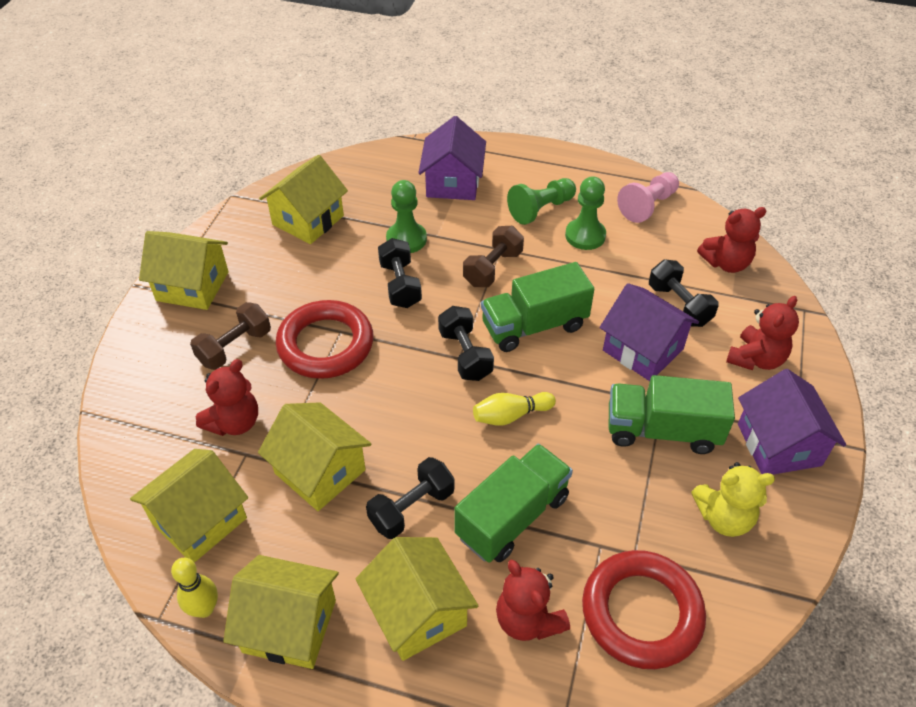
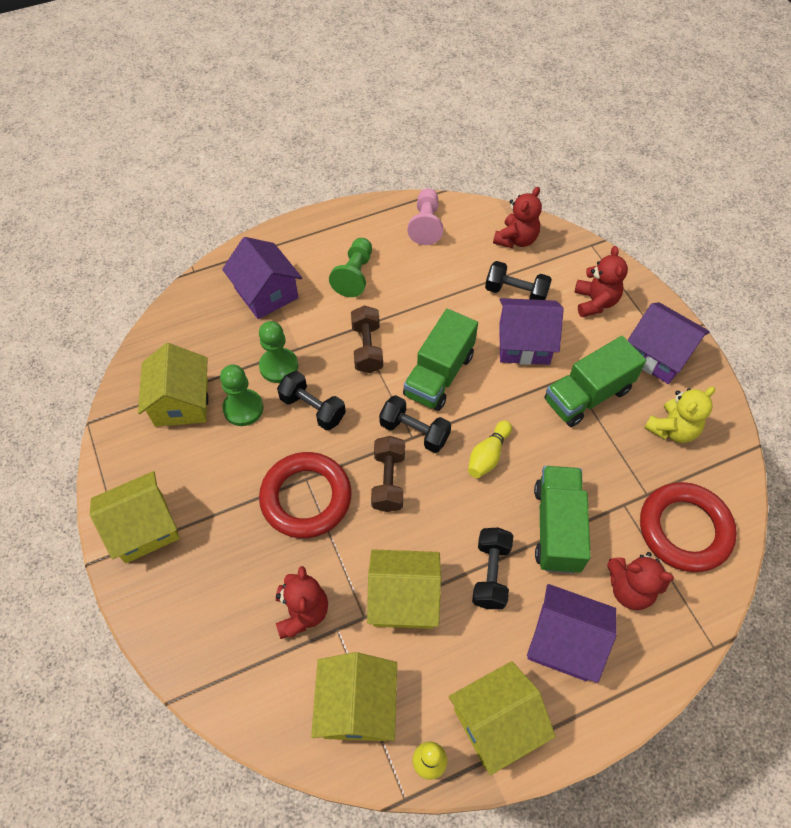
camera: 40 degrees left, 10 degrees up
brown dumbbell [190,302,271,370] -> brown dumbbell moved to [371,436,405,512]
yellow house [356,537,478,661] -> purple house [527,584,617,683]
green pawn [565,176,606,250] -> green pawn moved to [220,364,263,426]

